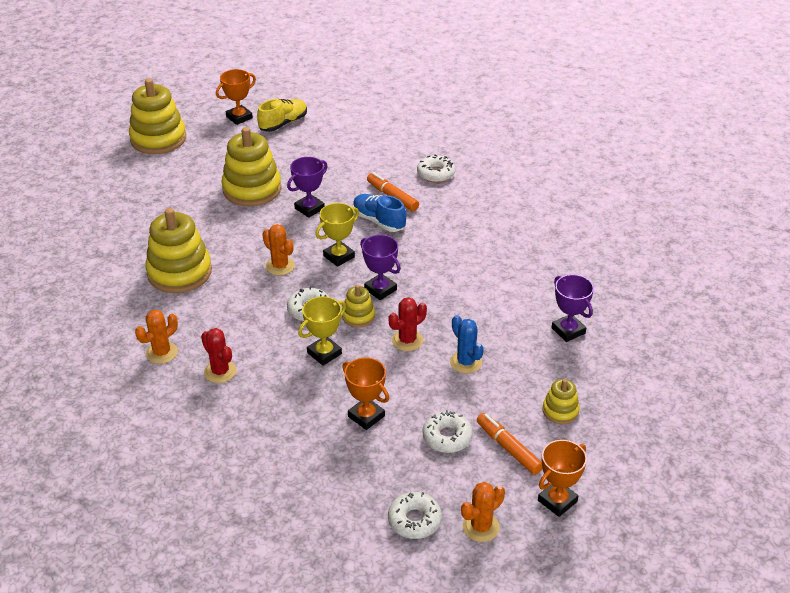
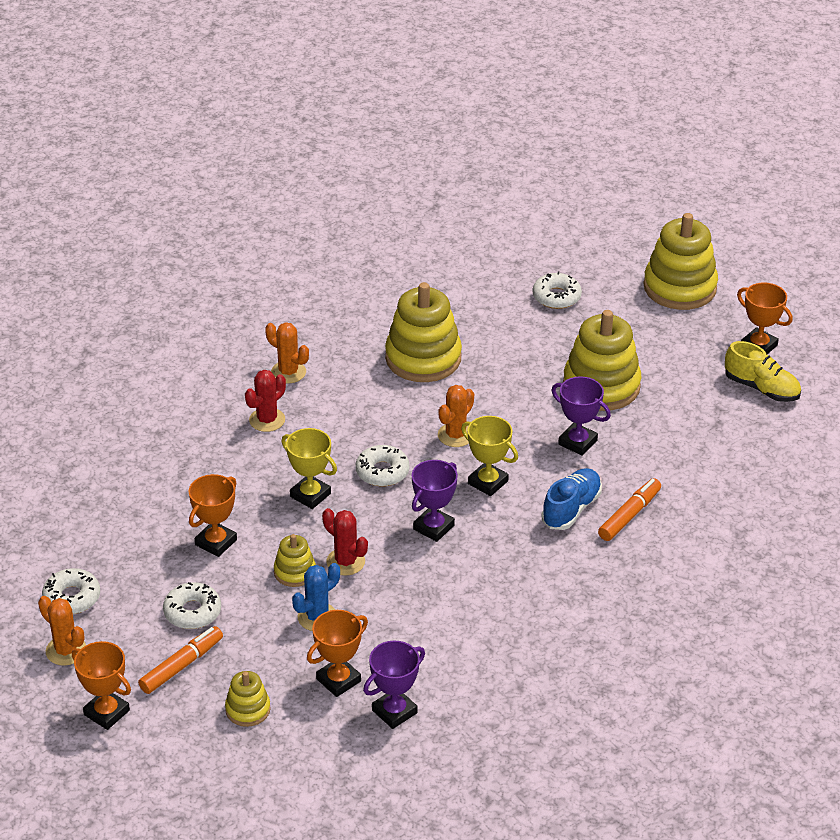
camera: 80 degrees right, 0 degrees up
yellow stacking toy [342,285,375,327] -> yellow stacking toy moved to [274,534,316,587]
white donut [417,154,456,183] -> white donut moved to [533,271,582,309]
none -> orange trophy [307,610,368,697]

